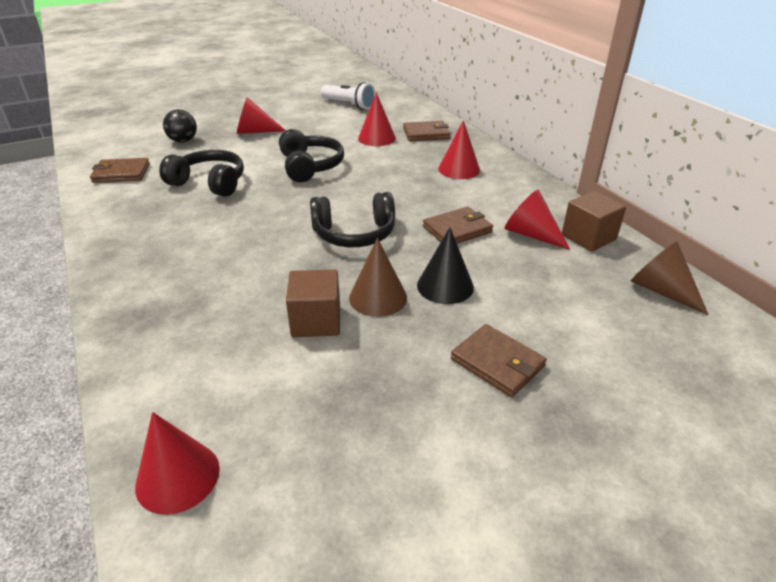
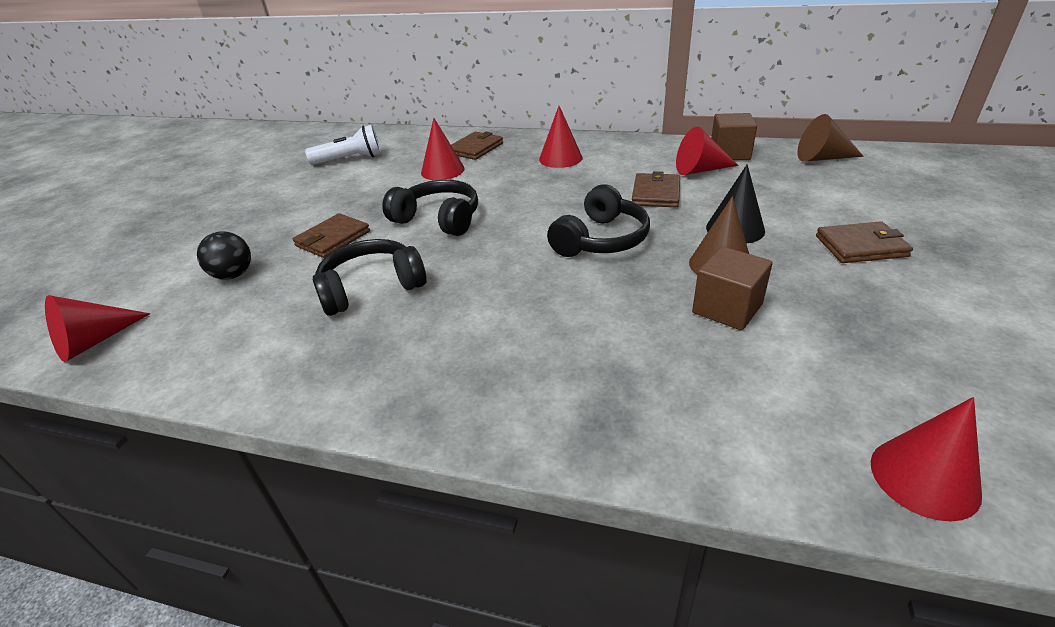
camera: 45 degrees left, 0 degrees up
brown wallet [90,158,150,183] -> brown wallet moved to [293,213,370,258]
red cone [237,97,286,134] -> red cone moved to [45,295,150,362]

